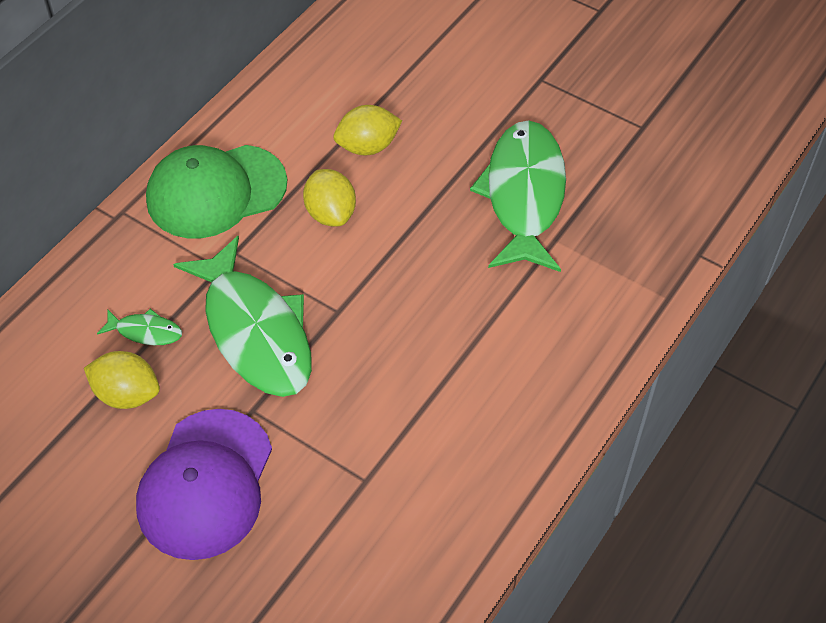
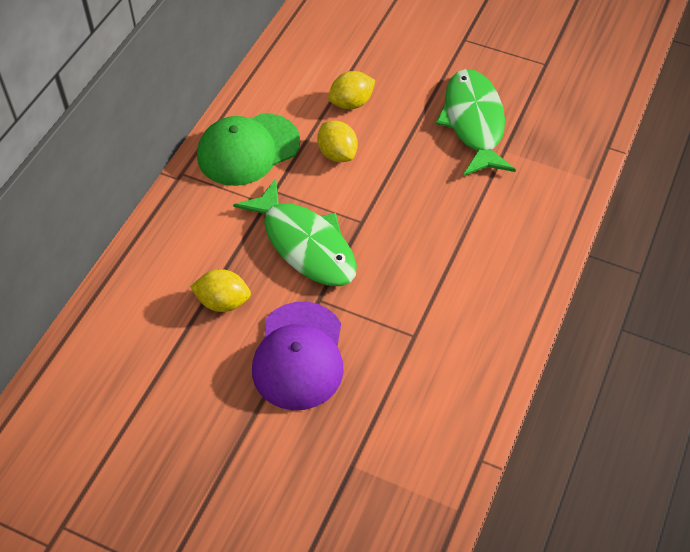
camera: 10 degrees left, 0 degrees up
green fish [97,309,182,345] -> none

